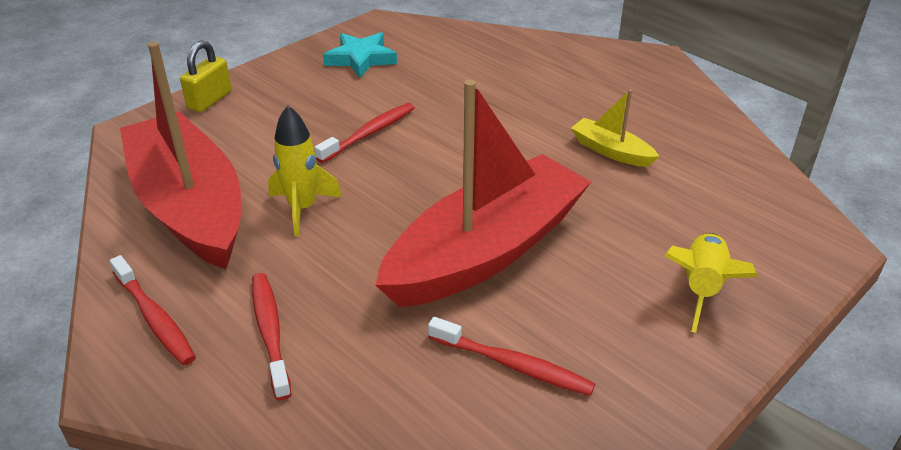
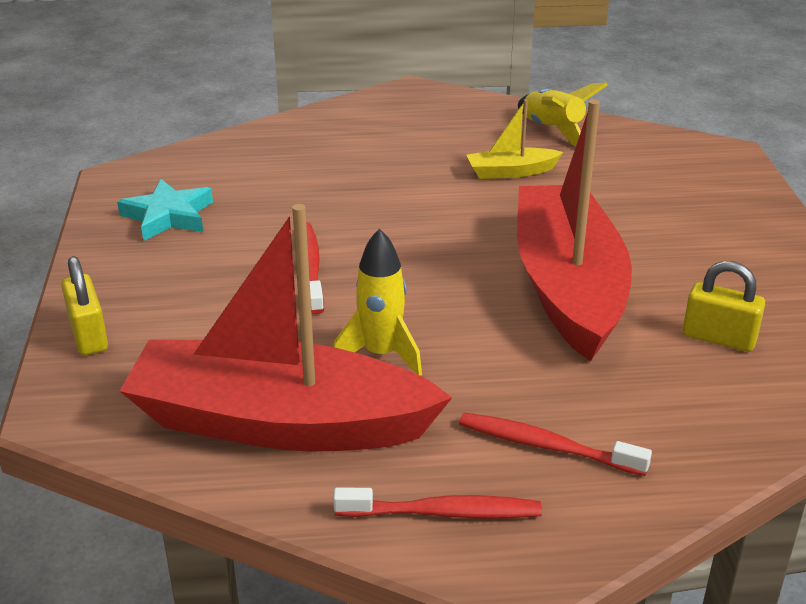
camera: 50 degrees left, 5 degrees down
red toothbrush [428,317,595,396] -> yellow padlock [683,261,765,352]
yellow rocket [664,233,758,333] -> yellow rocket moved to [518,82,608,146]

